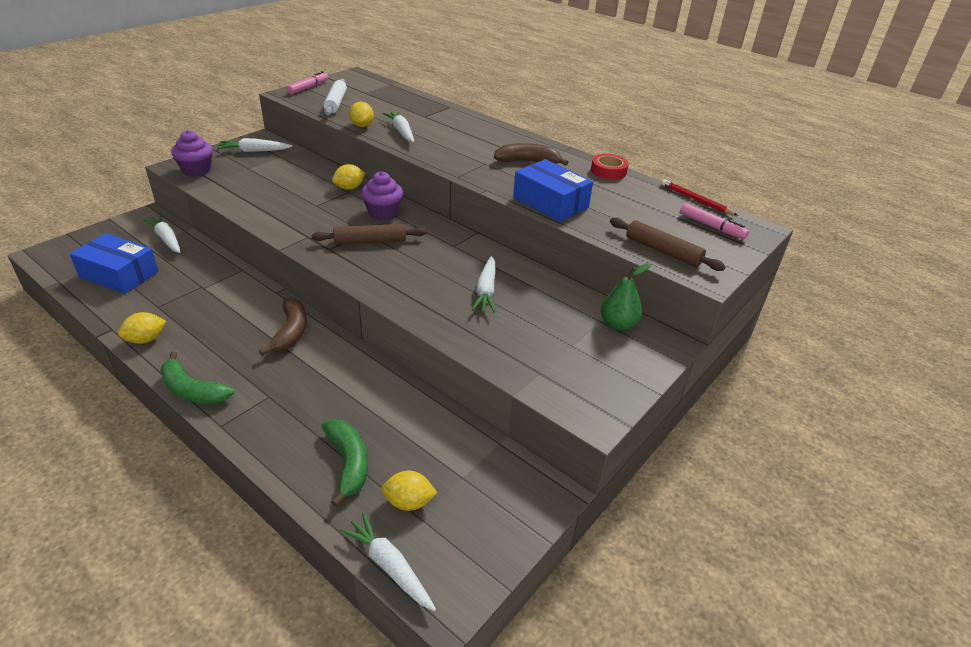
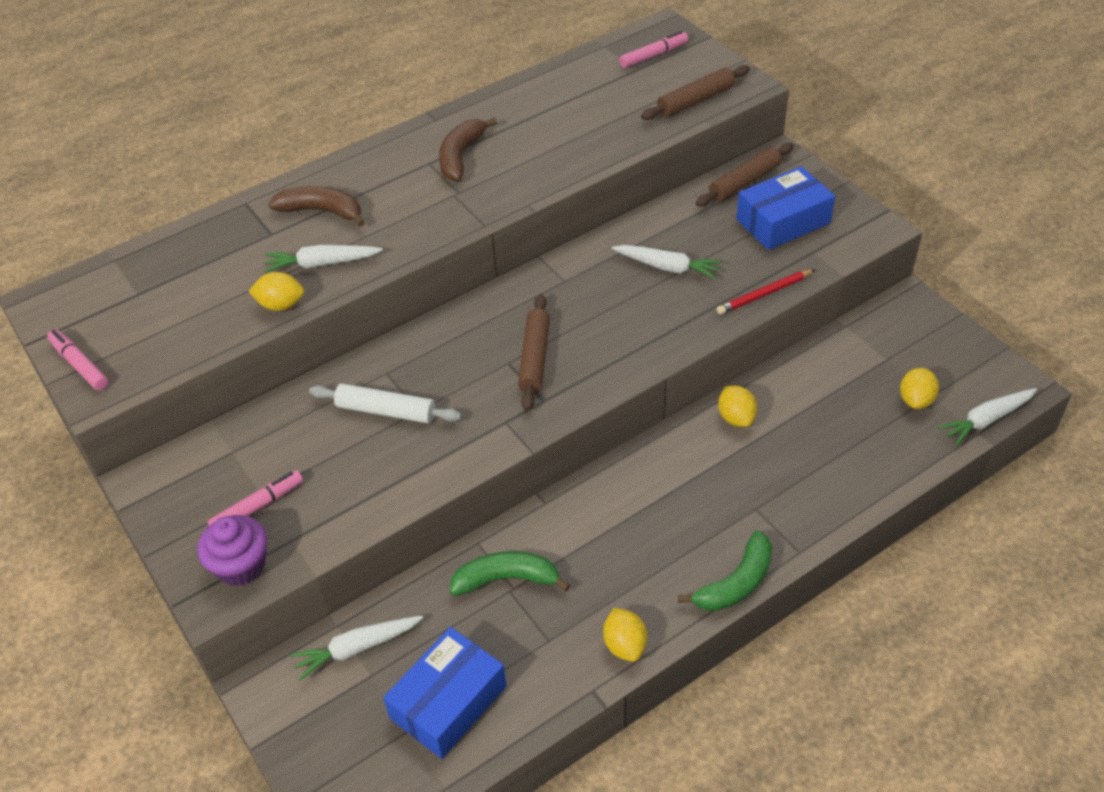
camera: 70 degrees left, 10 degrees up
white carrot [217,138,292,152] -> none
brown banana [259,297,307,356] -> brown banana moved to [268,186,365,227]
green banana [322,419,368,507] -> green banana moved to [450,551,571,596]
white rolling pin [323,79,347,116] -> white rolling pin moved to [309,383,462,423]
yellow lemon [332,164,365,190] -> yellow lemon moved to [718,386,757,427]
purple cupcake [361,171,403,220] -> none
blue box [513,159,593,222] -> blue box moved to [736,166,835,250]
red tape [591,154,629,180] -> none
green pear [601,263,651,331] -> brown rolling pin [696,143,794,207]
red pencil [661,179,738,216] -> red pencil moved to [717,269,815,315]
none -> pink marker [207,470,303,525]

